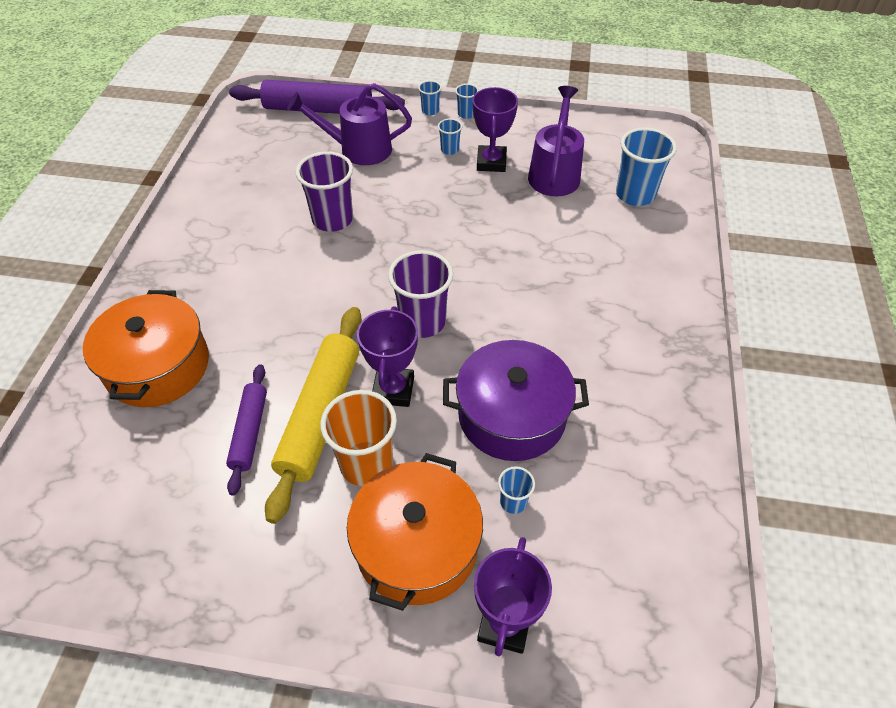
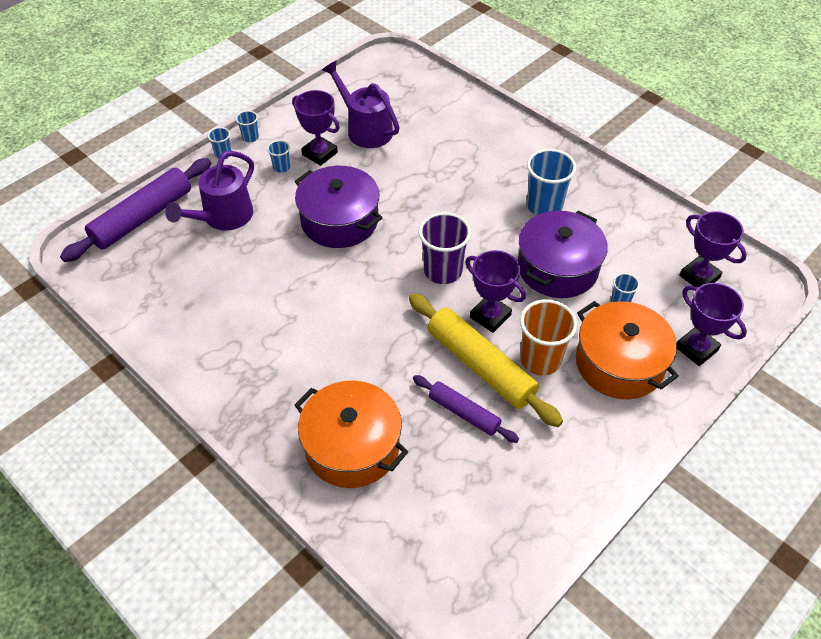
camera: 55 degrees left, 0 degrees up
purple cup [296,151,353,232] -> none
blue cup [616,128,677,206] -> blue cup moved to [527,149,577,215]
none -> purple pot [294,166,383,248]
none -> purple trophy [679,211,747,287]

